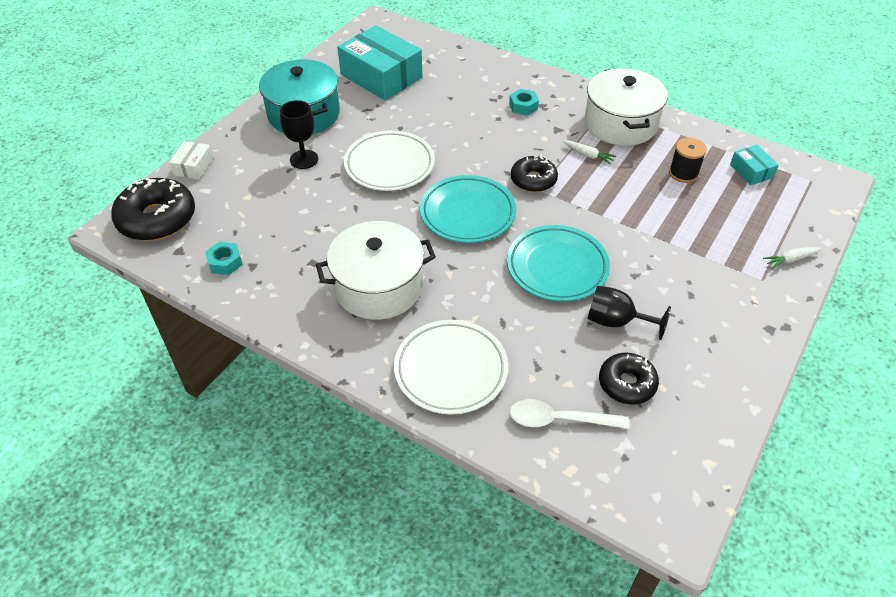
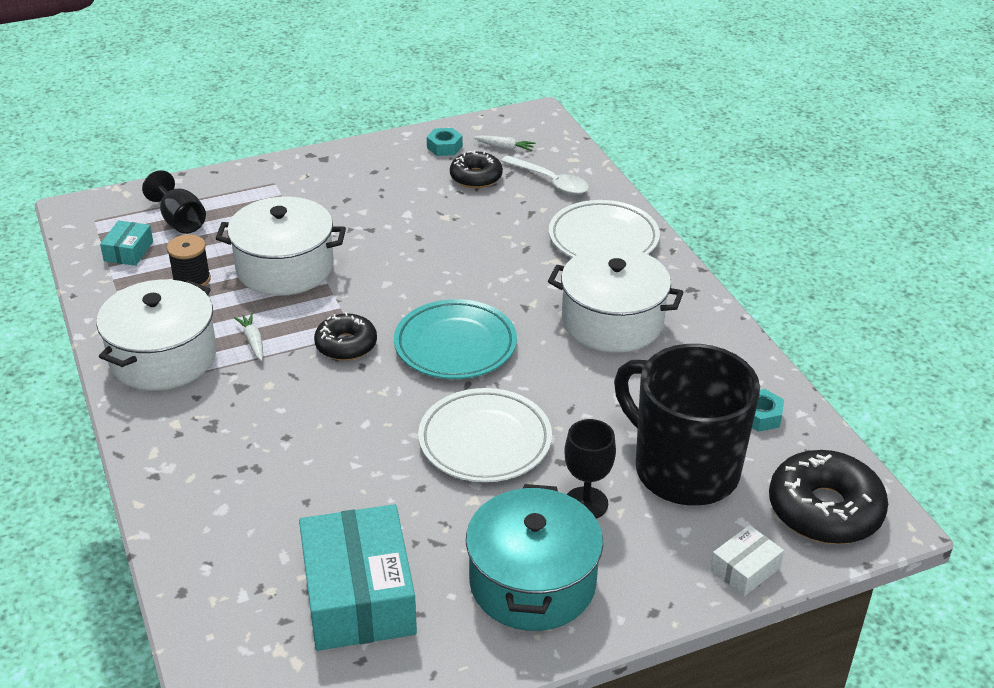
camera: 145 degrees left, 10 degrees down
turquoise plate [507,225,610,302] -> none
turquoise nut [509,89,539,116] -> turquoise nut moved to [427,128,463,156]
black goblet [587,286,671,340] -> black goblet moved to [142,170,206,234]
white carrot [763,247,821,269] -> white carrot moved to [474,135,535,151]
none -> white pot [215,196,346,296]
none -> black mug [614,344,760,506]

